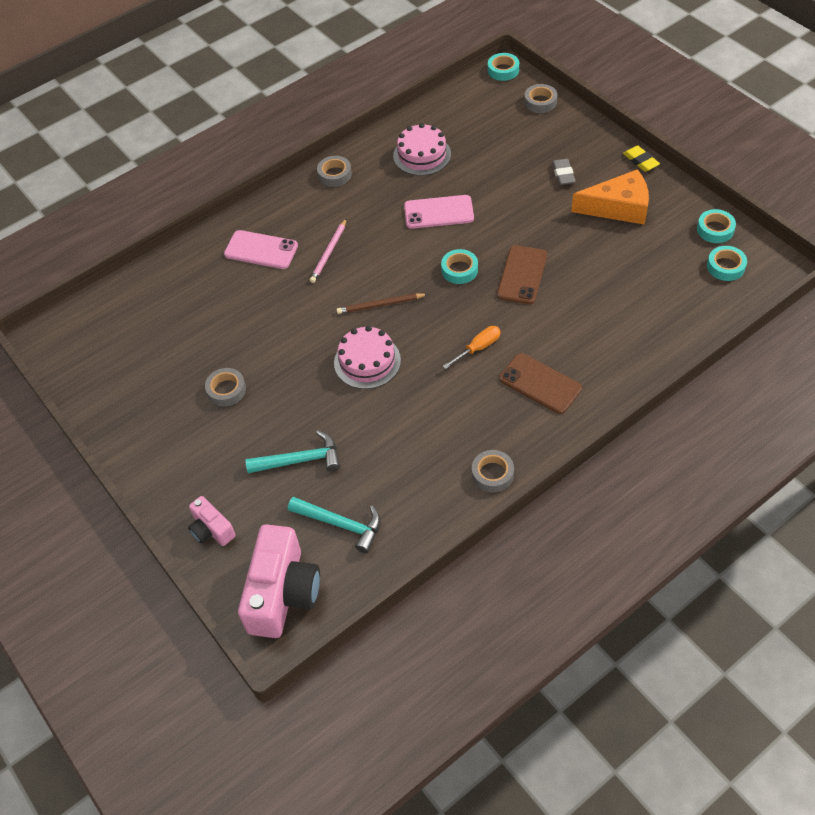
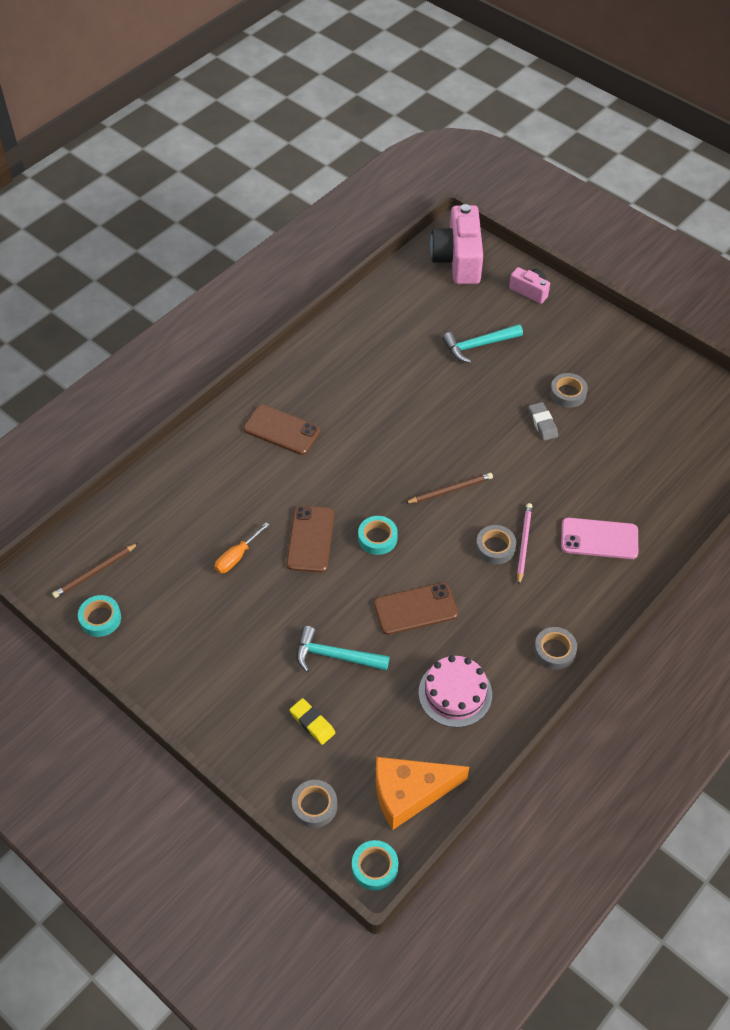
camera: 165 degrees right, 0 degrees up
turquoise hammer [288,497,381,553] -> turquoise hammer moved to [296,626,390,672]
pink cake [334,326,401,389] -> none
pink phone [404,195,474,229] -> brown phone [374,583,458,635]
orange screwdriver [443,326,501,369] -> orange screwdriver moved to [214,522,269,573]
grey tape [472,450,514,492] -> grey tape moved to [476,525,516,564]
grey eraser [552,159,576,185] -> grey eraser moved to [528,402,558,441]
orange cheese [571,169,649,225] -> orange cheese moved to [376,757,469,830]
yellow eraser [623,145,660,172] -> yellow eraser moved to [289,698,335,745]
turquoise tape [707,246,747,281] -> brown pencil [52,543,139,598]

